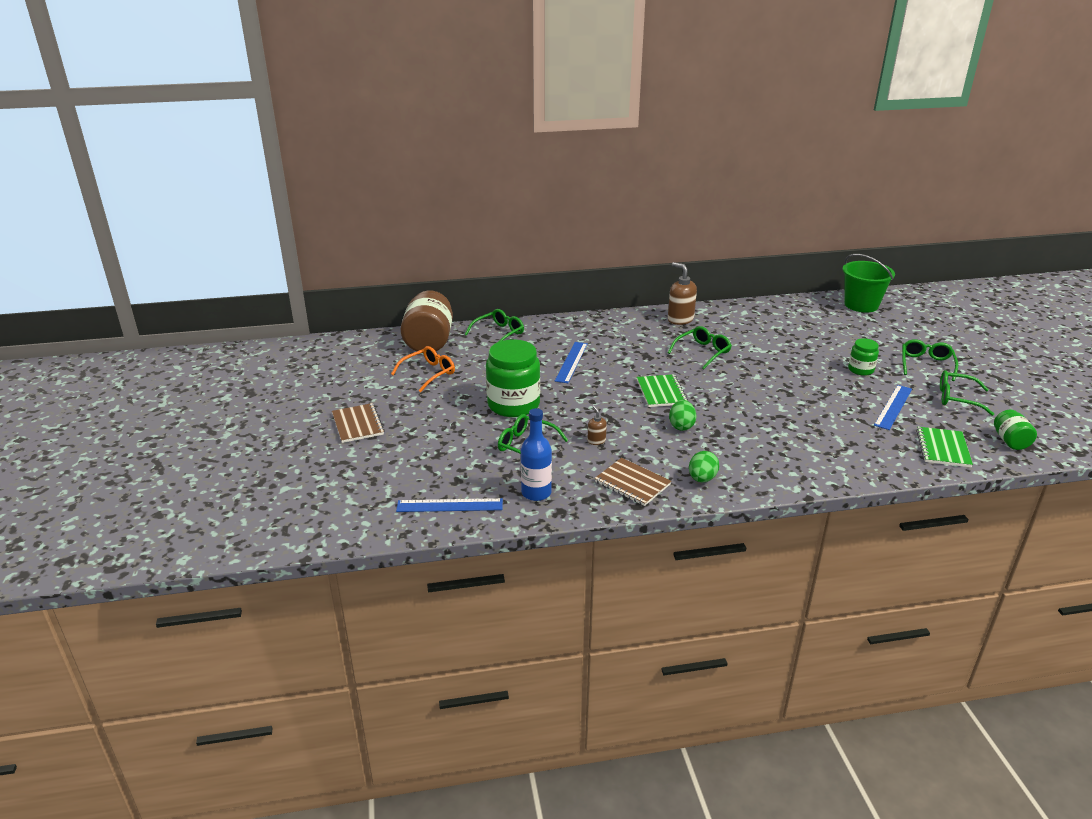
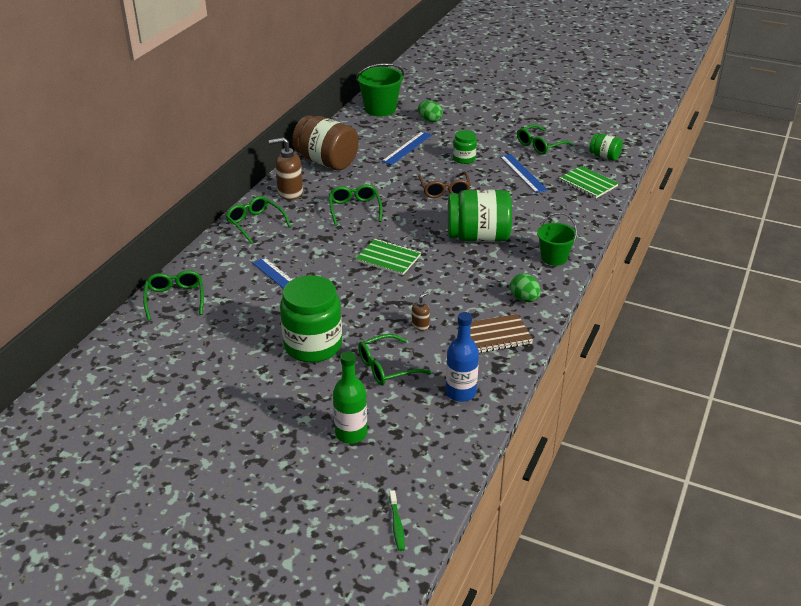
camera: 55 degrees left, 5 degrees up
brown notebook [332,403,385,443] -> none
orange glasses [391,346,455,392] -> none
blue ruler [396,498,503,512] -> blue ruler moved to [382,132,432,165]
brown jar [401,290,453,352] -> brown jar moved to [292,115,359,170]
brown soap dispenser [587,406,607,445] -> brown soap dispenser turned 120 degrees clockwise [412,292,430,331]
green egg [669,400,696,431] -> green egg moved to [418,100,443,122]
green glasses [902,339,958,381] -> green glasses moved to [226,196,291,244]
none -> green bottle [333,351,367,444]
none -> green toothbrush [389,490,405,551]
none -> brown glasses [418,172,471,198]
none -> green jar [448,190,512,242]
none -> green bucket [537,213,577,266]

